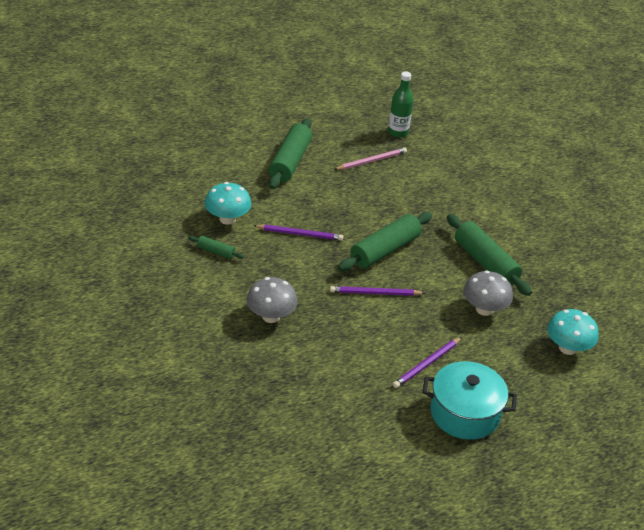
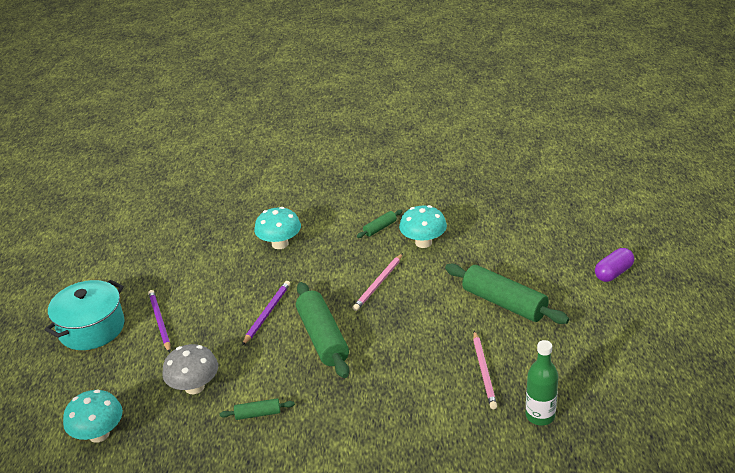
camera: 120 degrees right, 5 degrees down
grey mushroom [246,277,298,323] -> turquoise mushroom [254,207,301,249]
purple pencil [254,224,343,241] -> pink pencil [353,253,403,311]
green rolling pin [447,214,532,296] -> green rolling pin [219,398,295,420], size x0.47
none -> purple capsule [595,248,634,282]

